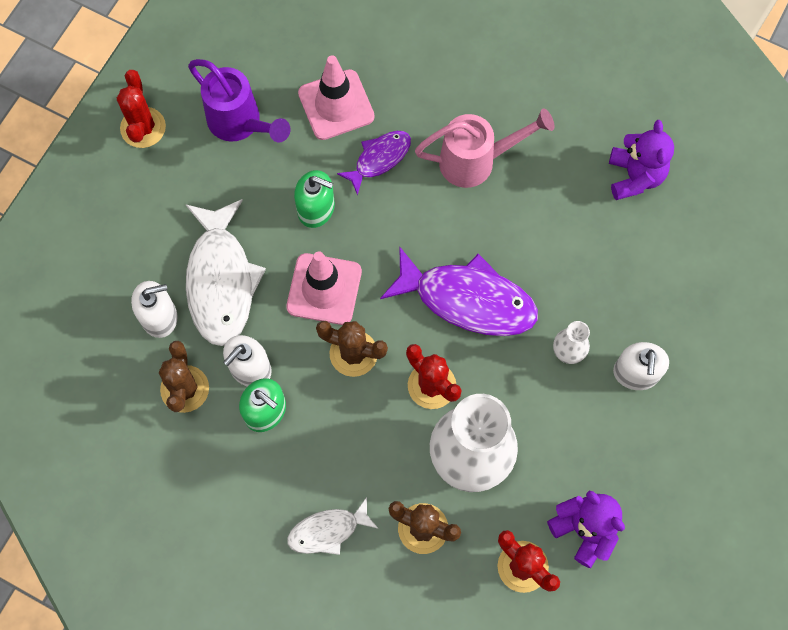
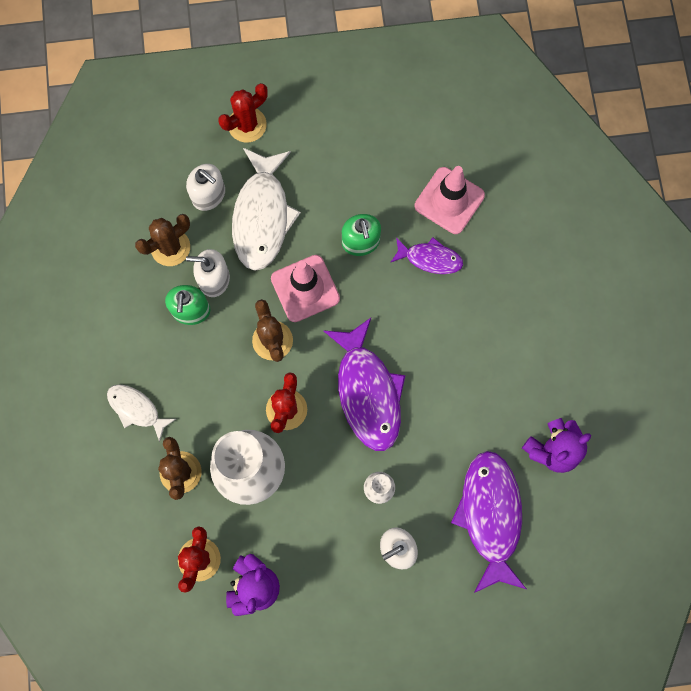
camera: 55 degrees right, 5 degrees up
red cactus [117,70,166,148] -> red cactus moved to [218,83,268,142]
white fish [185,199,266,346] -> white fish turned 45 degrees counterclockwise [232,148,301,271]
purple watering can [188,59,290,143] -> none
pink watering can [415,108,554,188] -> none
none -> purple fish [451,451,526,593]

